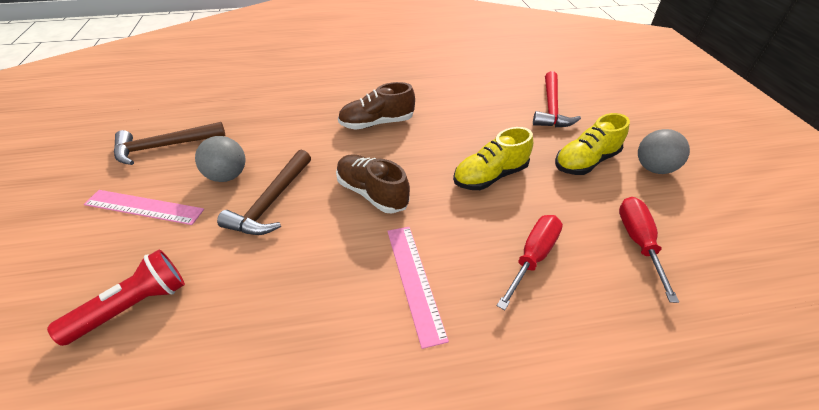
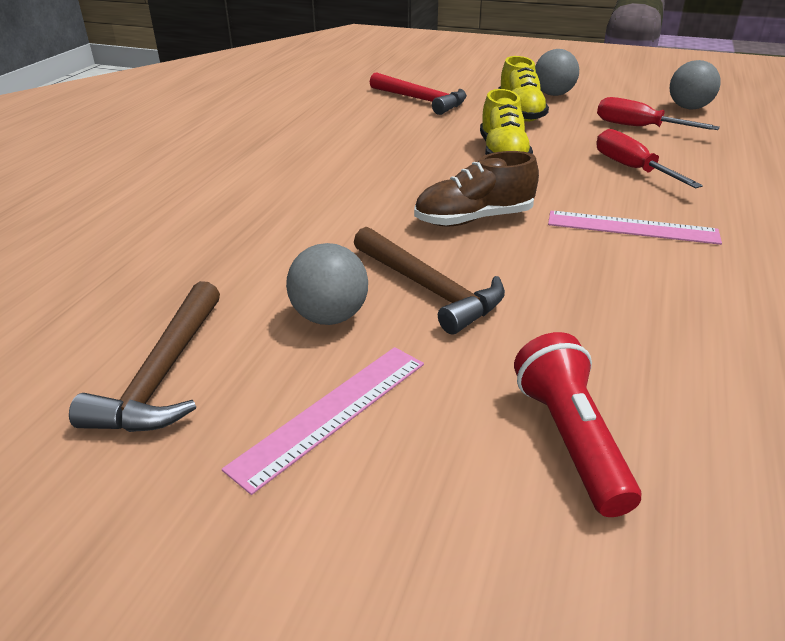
camera: 60 degrees left, 10 degrees down
brown shoe [338,82,415,130] -> none
none -> grey ball [670,60,721,109]

